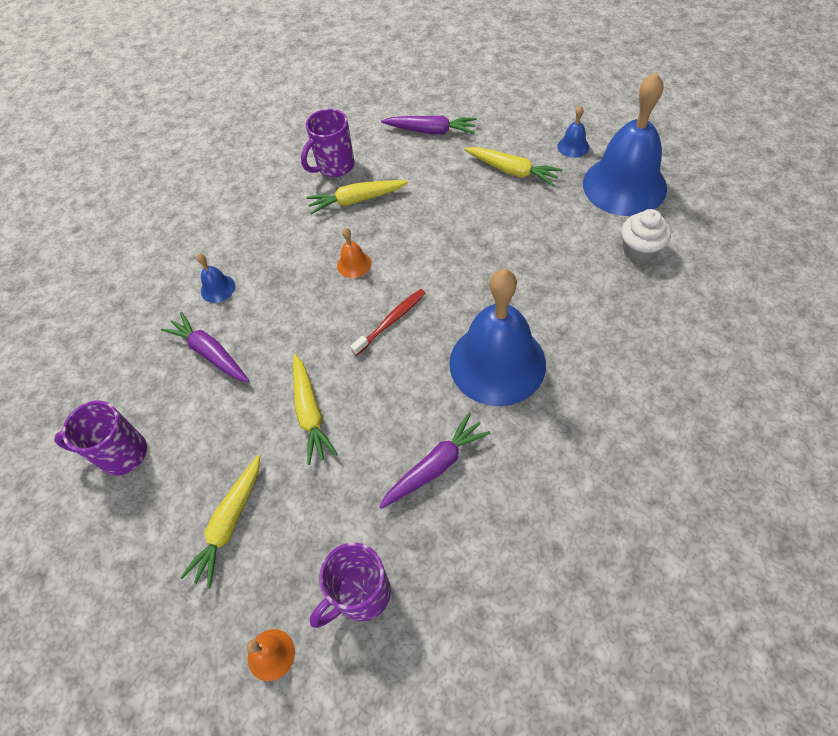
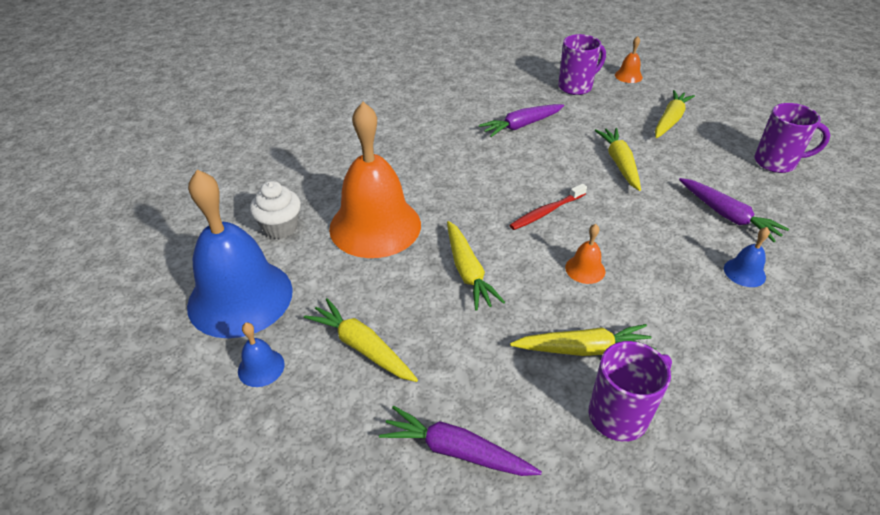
camera: 175 degrees left, 15 degrees down
blue bell [449,269,546,406] -> none
none -> orange bell [329,102,421,258]
none -> yellow carrot [447,221,505,311]

